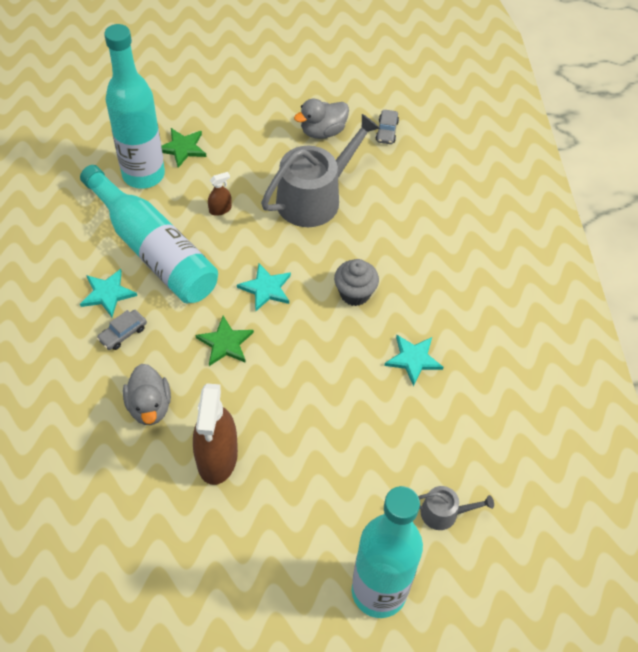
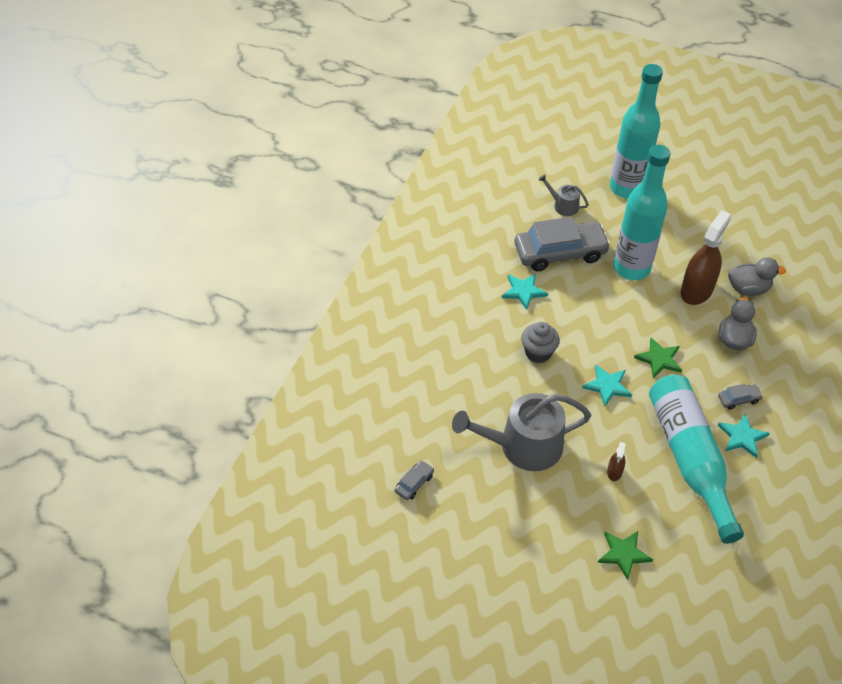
camera: 150 degrees left, 5 degrees down
turquoise bottle [104,24,165,189] -> turquoise bottle moved to [613,145,670,280]
brown spray bottle [208,172,232,216] -> brown spray bottle turned 75 degrees counterclockwise [607,442,626,481]
grey duck [294,99,349,139] -> grey duck moved to [728,257,786,296]
none -> grey car [514,217,610,271]

